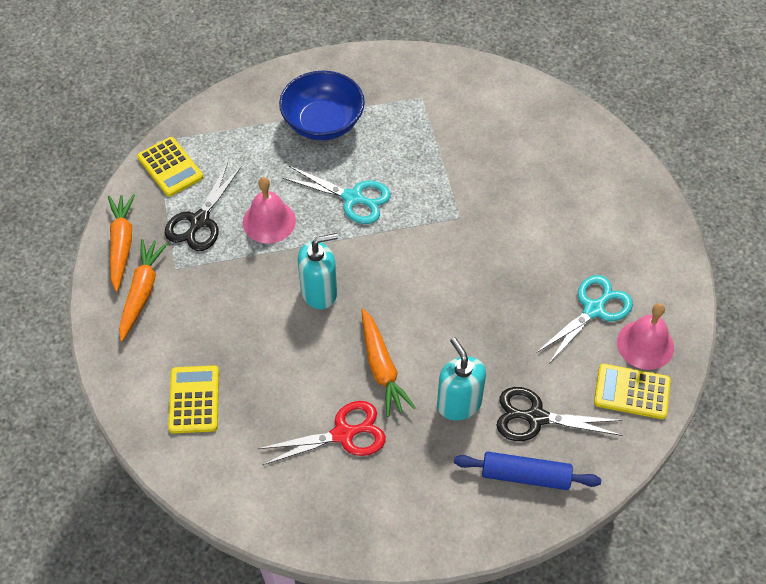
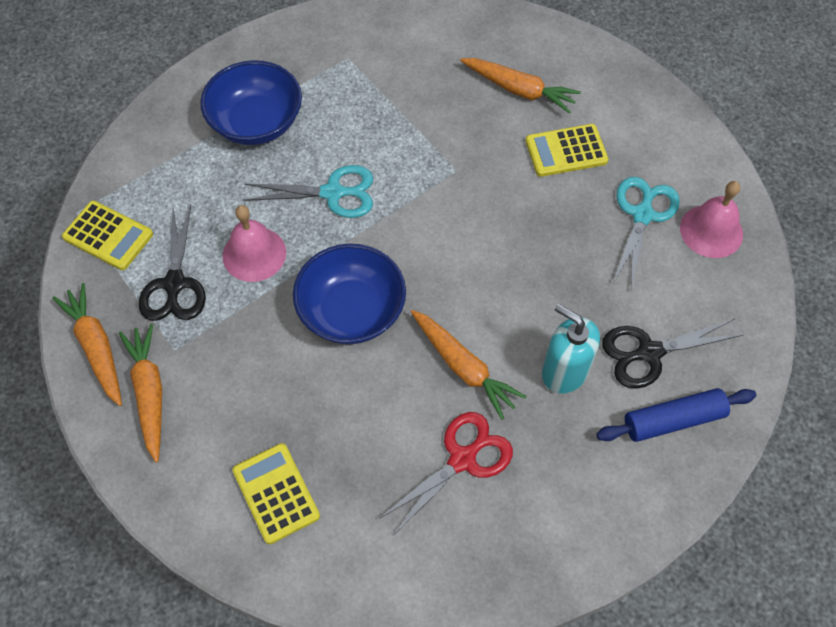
camera: 25 degrees left, 5 degrees up
turquoise soap dispenser [298,233,338,309] -> blue bowl [293,244,406,344]
yellow calculator [594,364,671,419] -> yellow calculator moved to [525,124,608,177]
none -> orange carrot [460,58,581,114]

